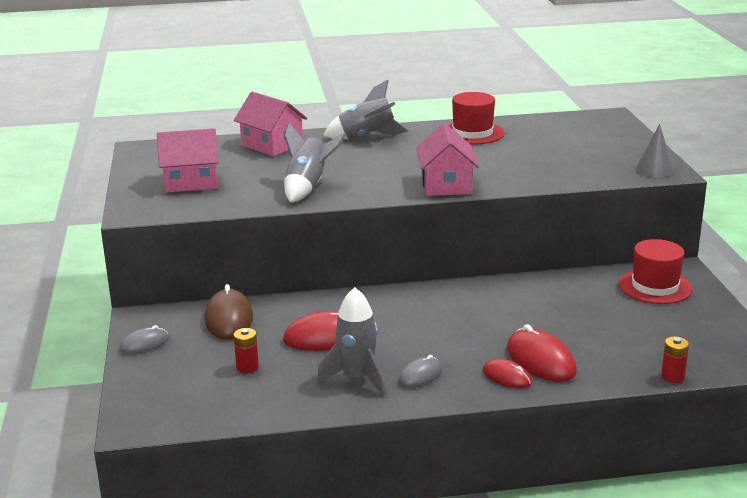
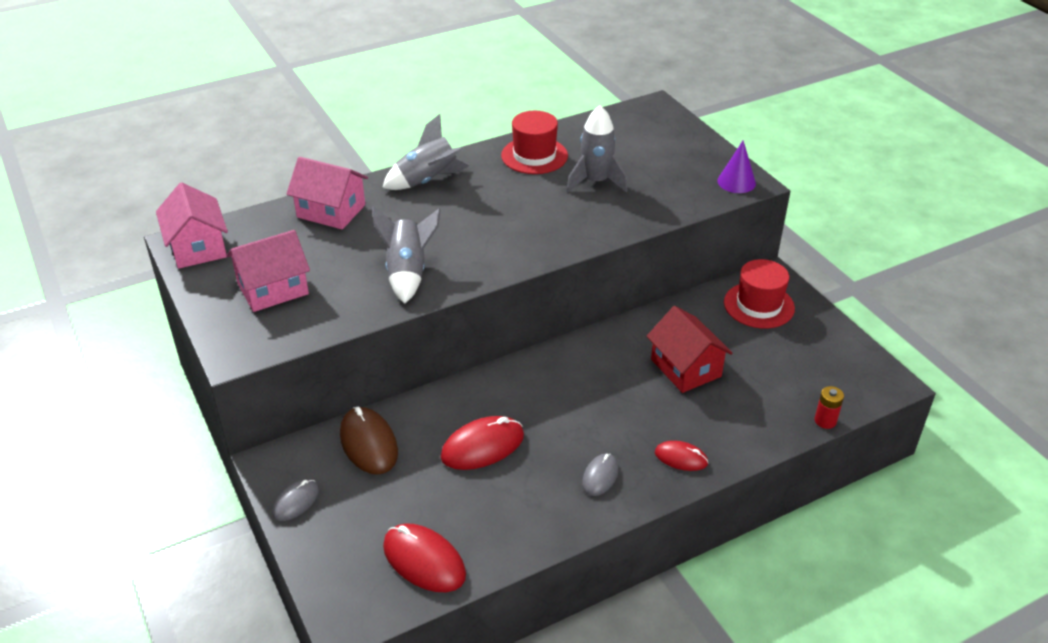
camera: 20 degrees left, 15 degrees up
red battery [234,328,259,373] -> none
grey rocket [317,287,385,396] -> grey rocket moved to [566,105,627,192]
pink house [416,123,479,196] -> pink house moved to [156,182,228,269]
red mouse [507,324,577,382] -> red mouse moved to [383,523,466,592]
grey cone [635,124,674,177] -> purple cone [717,140,756,193]
none -> red house [647,306,733,393]

